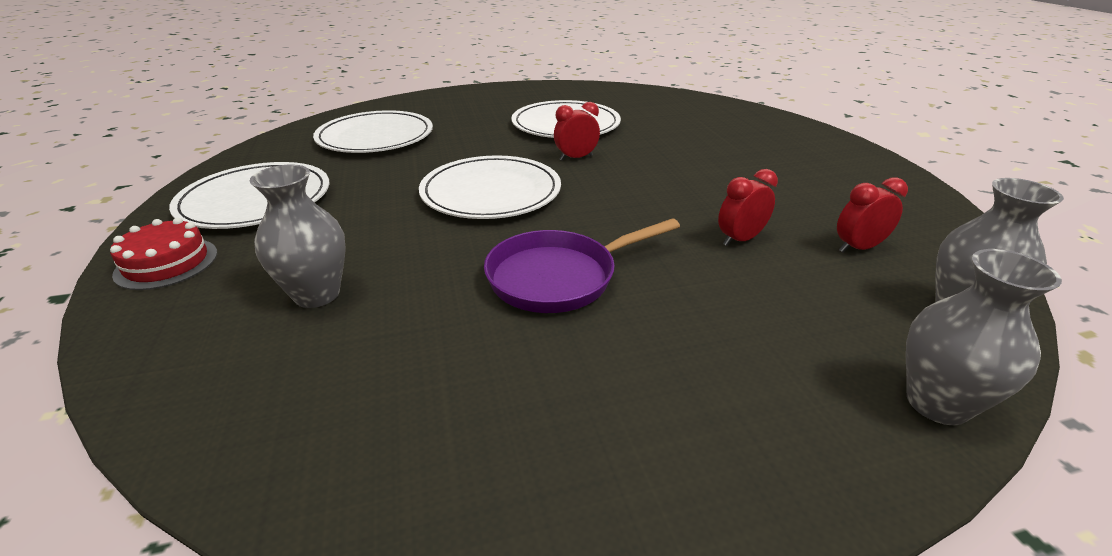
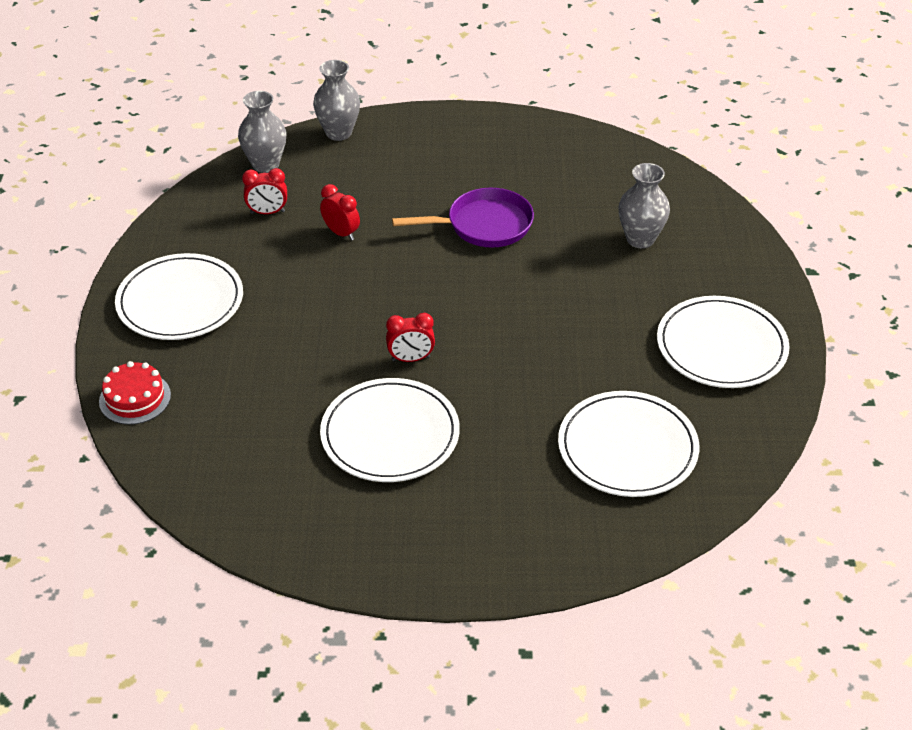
camera: 165 degrees left, 10 degrees up
red cake [110,218,218,290] -> red cake moved to [99,361,171,425]
white plate [419,155,561,219] -> white plate moved to [115,253,243,340]
red clock [718,169,778,246] -> red clock turned 120 degrees counterclockwise [320,184,360,241]

